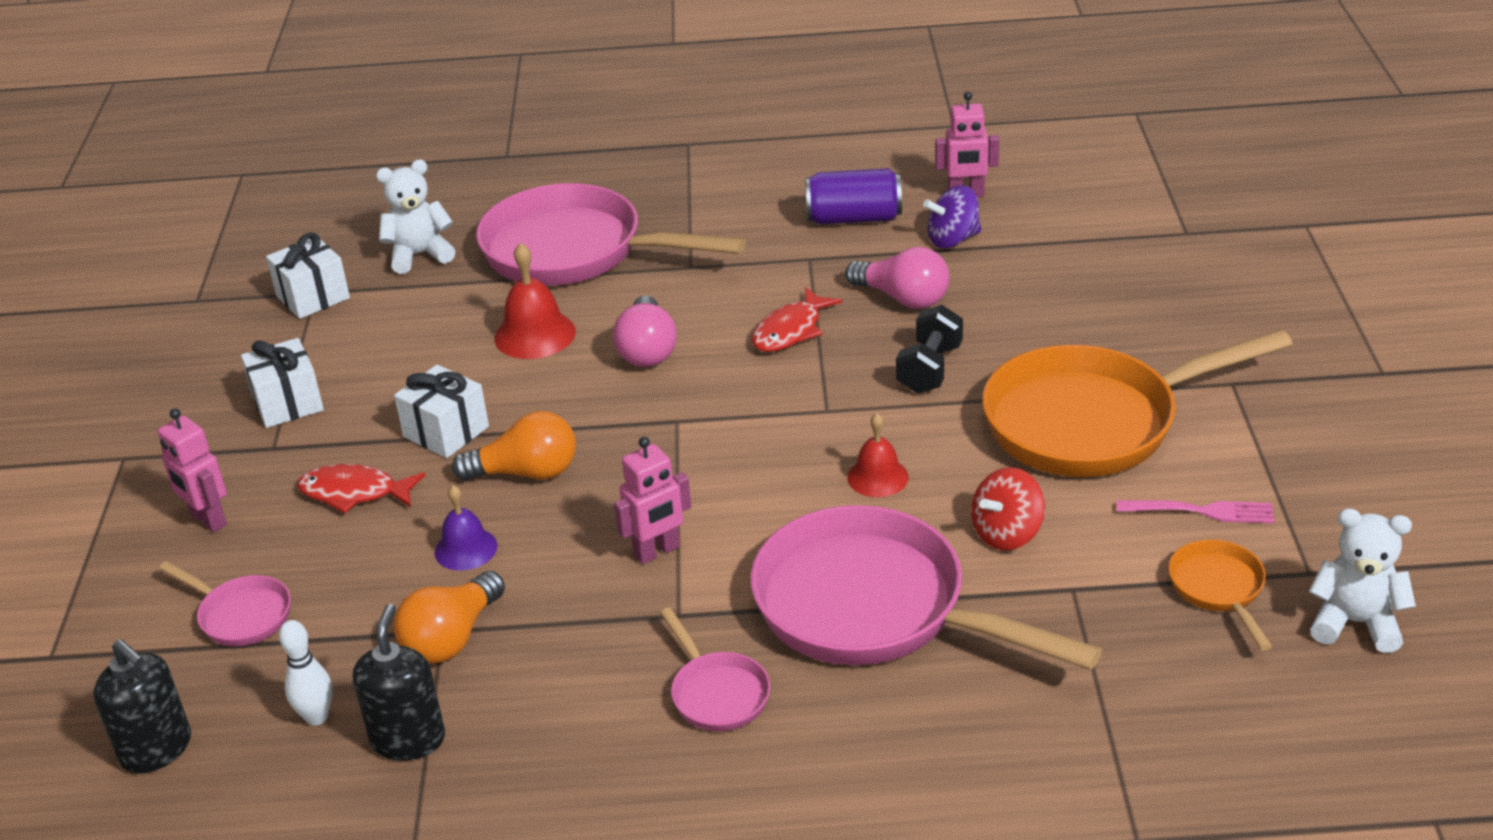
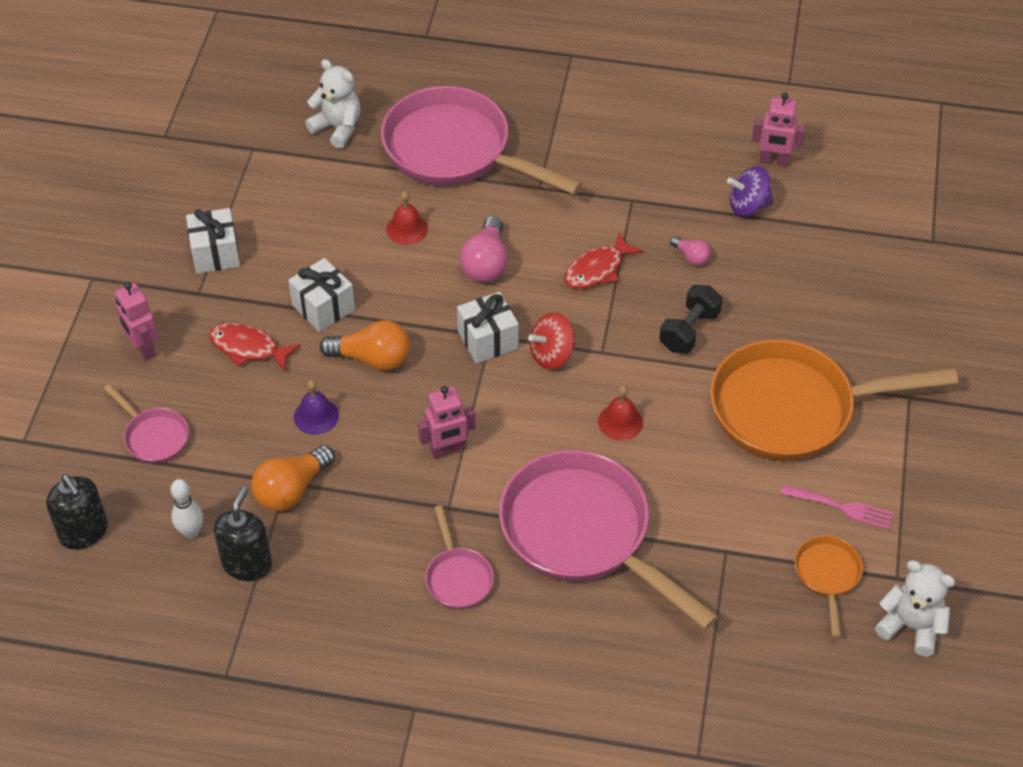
camera: 10 degrees right, 15 degrees up
white gift [266,232,350,319] -> white gift moved to [457,292,519,364]
white teddy bear [376,160,455,274] -> white teddy bear turned 45 degrees clockwise [305,59,361,148]
red bell [494,243,576,359] -> red bell [386,191,428,245], size x0.67
purple can [805,168,902,225] -> none
pink light bulb [845,247,950,309] -> pink light bulb [670,236,711,266], size x0.54
red spinning top [972,467,1045,550] -> red spinning top moved to [528,312,575,369]

